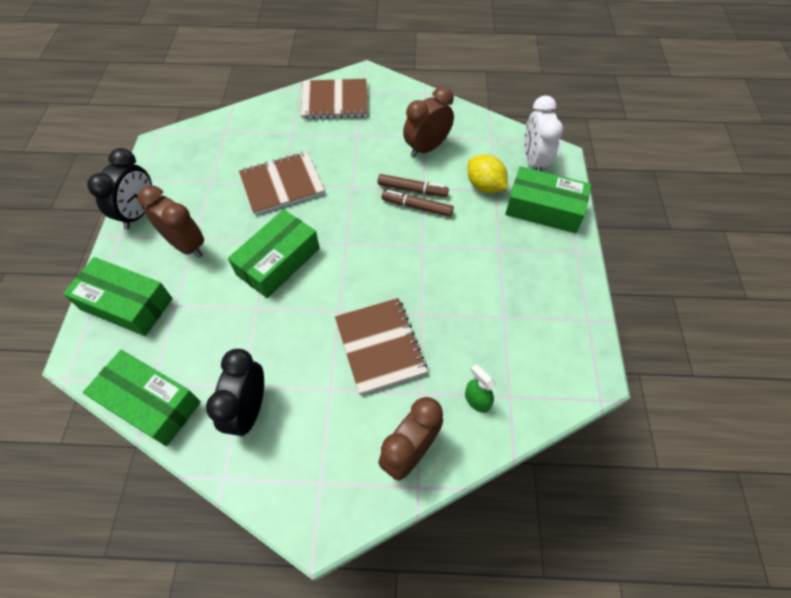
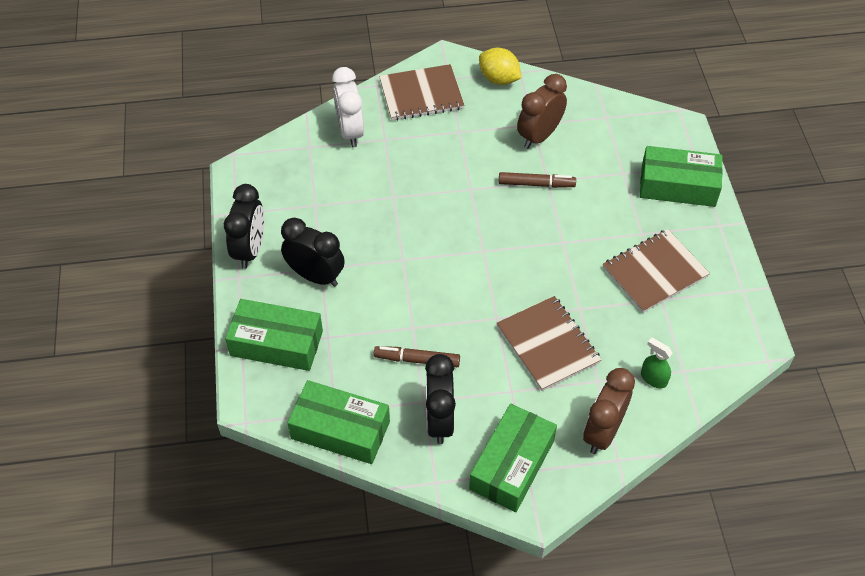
camera: 10 degrees left, 5 degrees down
brown clock [138,185,204,258] -> black clock [281,218,345,287]
green box [228,209,320,298] -> green box moved to [469,404,557,512]
brown notebook [239,151,325,215] -> brown notebook moved to [603,229,710,313]
brown marker [382,190,454,217] -> brown marker moved to [374,346,460,367]
yellow lemon [468,154,508,193] -> yellow lemon moved to [479,48,521,85]
white clock [524,95,563,171] -> white clock moved to [332,67,364,148]

